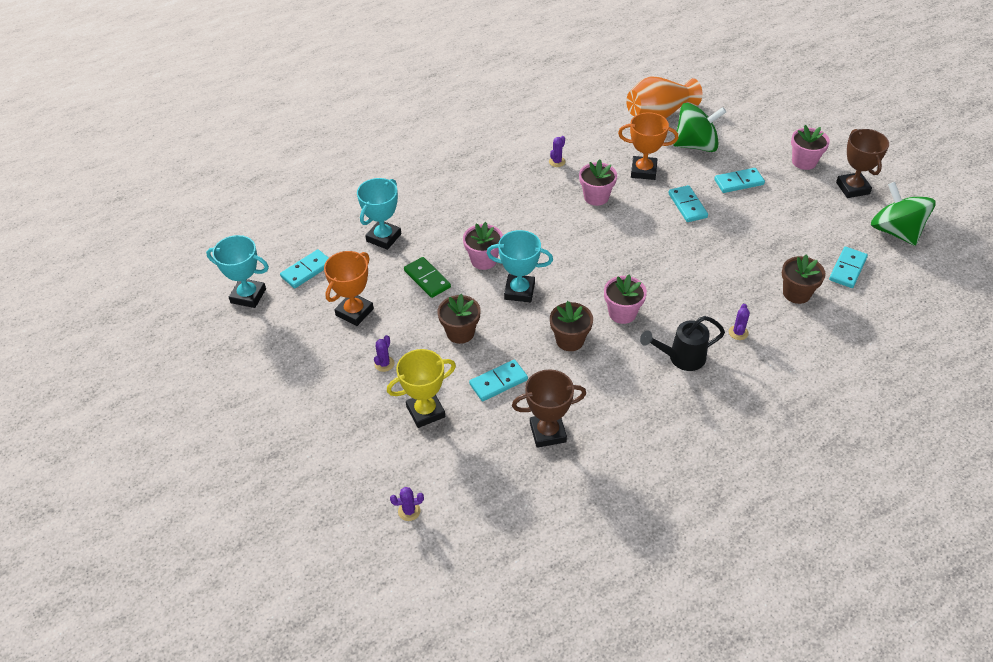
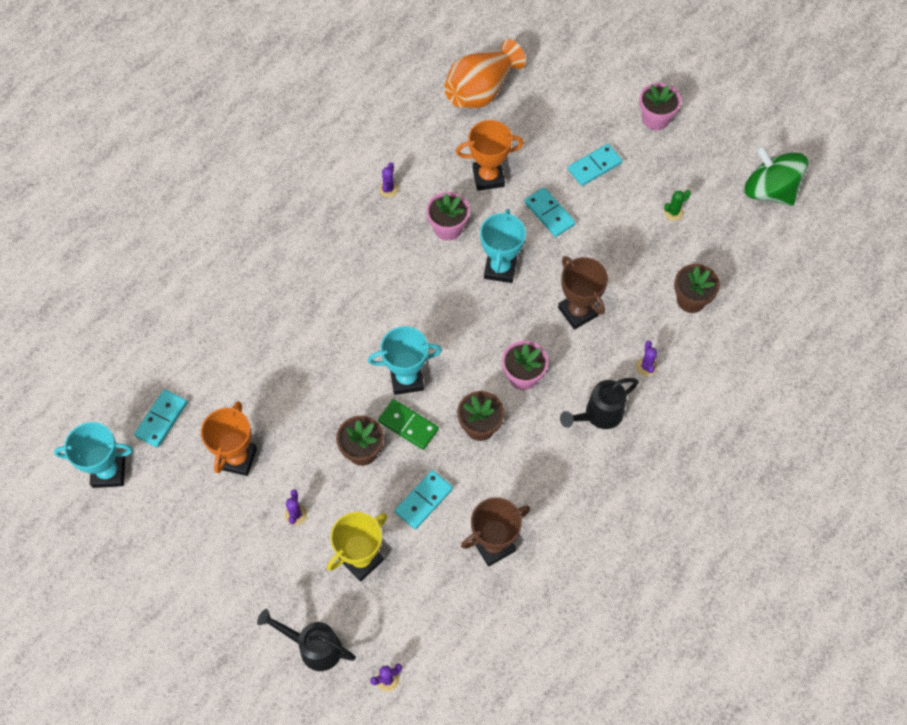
camera: 20 degrees left, 15 degrees up
turquoise trophy [357,178,401,250] -> turquoise trophy moved to [480,209,526,283]
green domino [404,257,451,298] -> green domino moved to [378,399,439,450]
pink flower pot [463,222,503,270] -> none
green spinning top [673,103,726,152] -> none
turquoise domino [829,247,868,288] -> none
brown trophy [836,129,889,198] -> brown trophy moved to [558,256,608,330]
none -> black watering can [257,609,356,671]
none -> green cactus [664,190,691,221]

